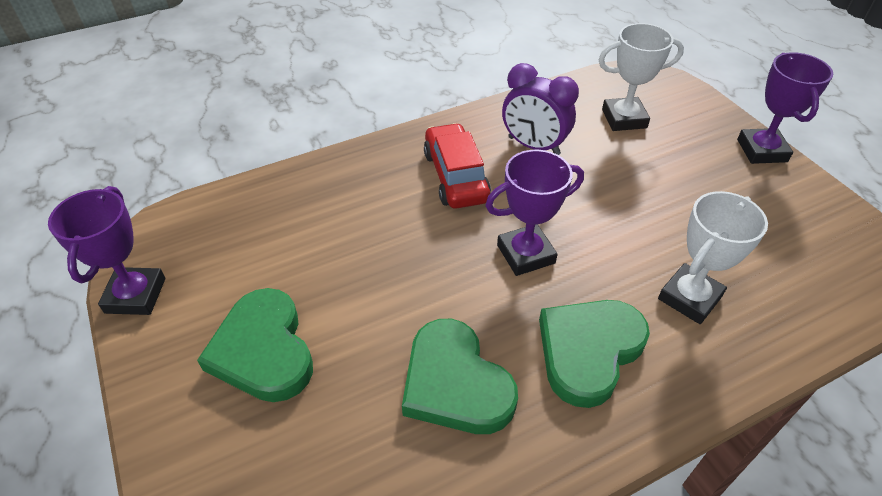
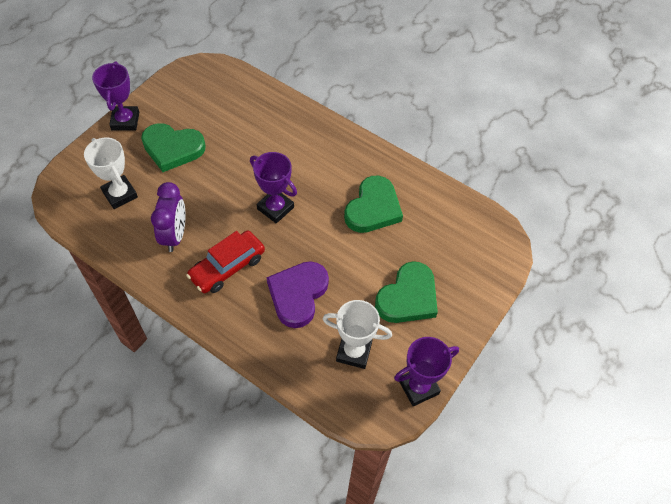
camera: 120 degrees left, 10 degrees up
green heart [539,300,650,408] -> green heart moved to [141,123,206,172]
white trophy [658,191,768,324] -> white trophy moved to [323,300,392,369]
purple trophy [737,52,833,164] -> purple trophy turned 60 degrees counterclockwise [92,61,139,131]
none -> purple heart [266,261,329,328]

